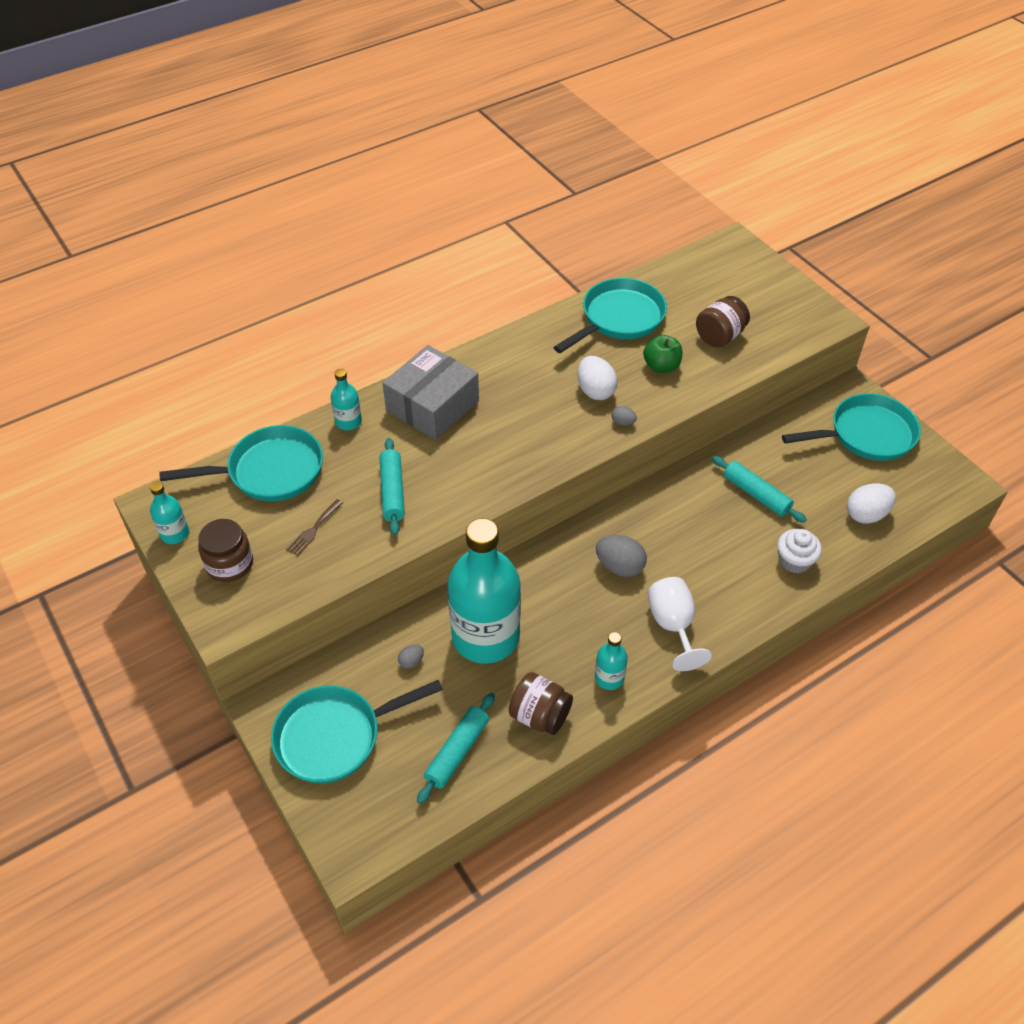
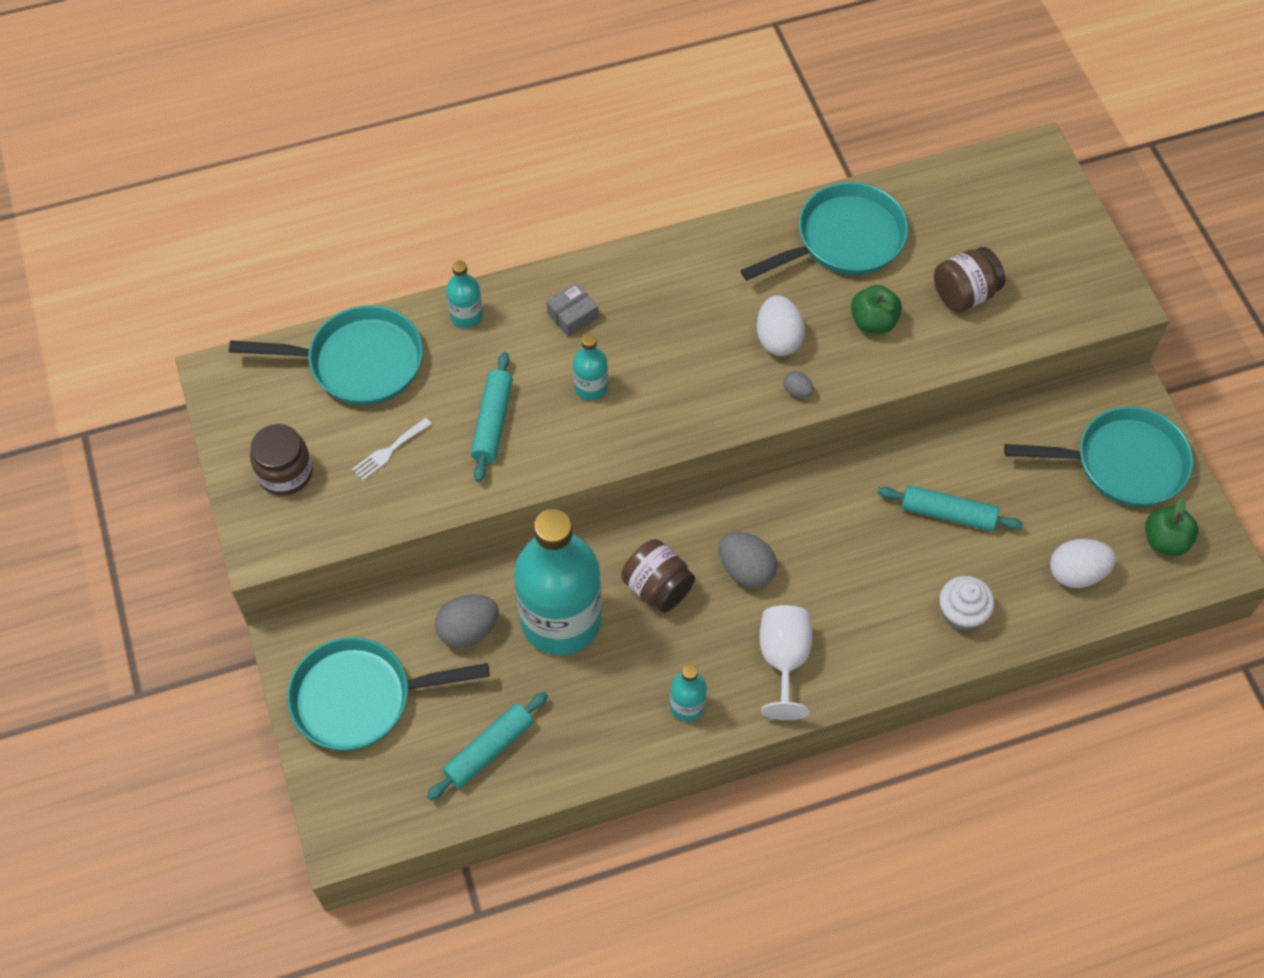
camera: 15 degrees right, 10 degrees up
turquoise bottle [150,482,189,544] -> turquoise bottle moved to [573,334,608,401]
brown fork [286,499,343,556] -> white fork [352,418,432,481]
grey box [383,345,479,440] -> grey box [546,283,598,337], size x0.44
grey egg [398,644,424,669] -> grey egg [435,594,499,648], size x1.97
brown jar [509,672,573,735] -> brown jar moved to [622,539,695,612]
turquoise rolling pin [712,456,807,523] -> turquoise rolling pin turned 45 degrees counterclockwise [878,485,1023,531]
none -> green apple [1146,498,1199,556]

